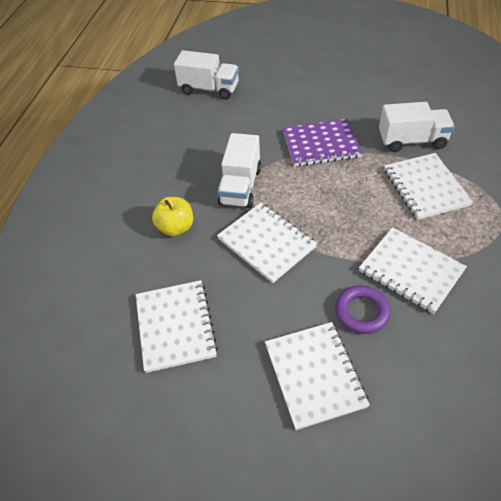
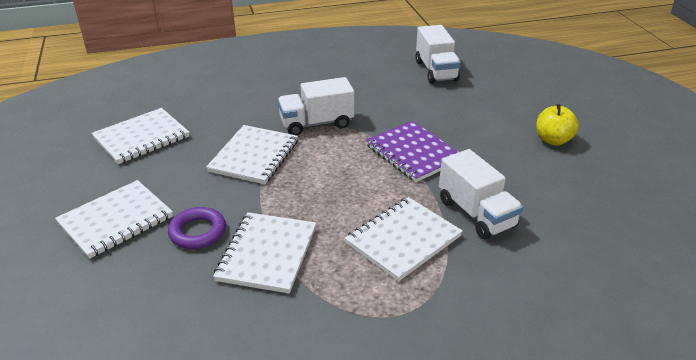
camera: 60 degrees right, 15 degrees down
yellow apple [152,197,193,236] -> yellow apple moved to [536,104,579,146]

